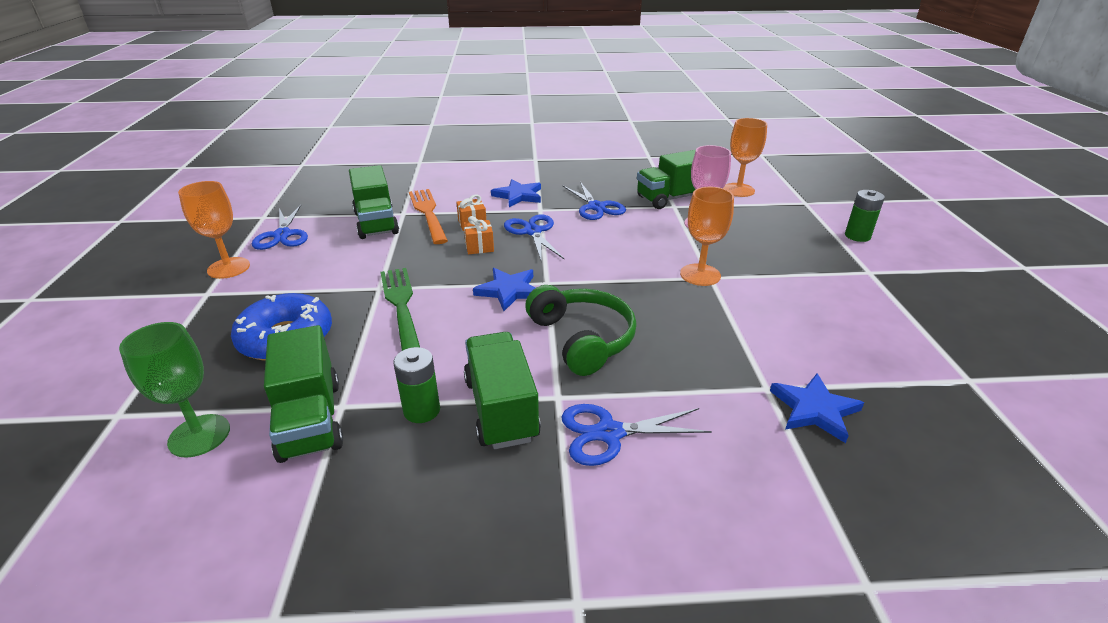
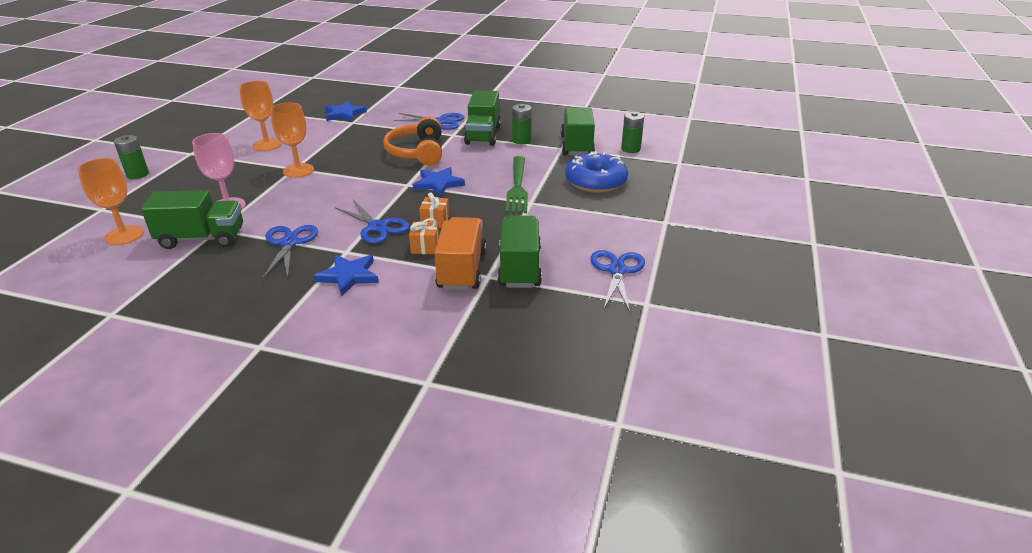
camera: 160 degrees left, 0 degrees up
green goblet [119,322,230,458] -> green battery [621,112,644,153]
orange goblet [178,181,250,279] -> orange goblet moved to [239,81,282,151]
orange fork [409,189,448,244] -> orange truck [434,217,486,290]
blue scissors [504,214,564,260] -> blue scissors turned 45 degrees counterclockwise [335,200,409,244]
green headphones [525,285,637,376] -> orange headphones [383,117,442,166]

